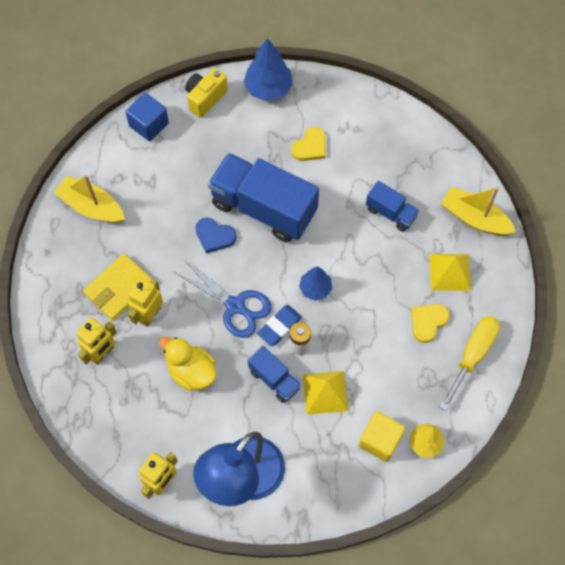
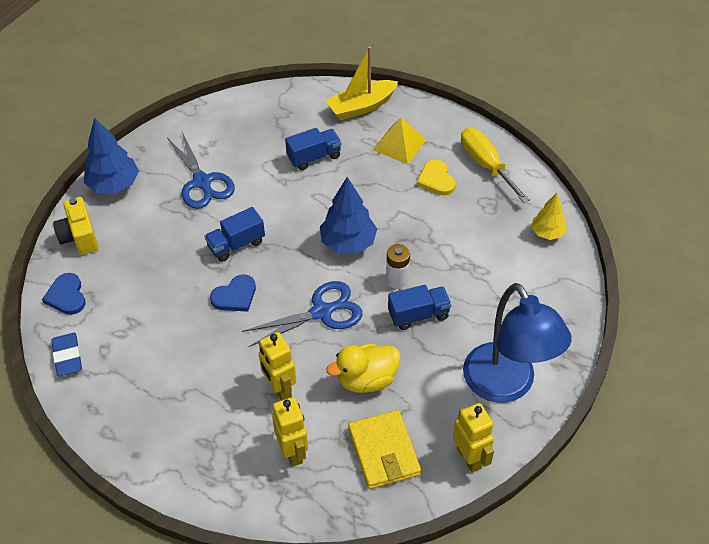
camera: 60 degrees left, 15 degrees down
yellow boat [54,175,125,223] -> none
yellow wallet [83,254,152,321] -> yellow wallet moved to [348,410,421,489]
blue cube [125,93,169,141] -> blue heart [42,273,86,315]
blue truck [208,153,319,242] -> blue truck [205,207,265,262], size x0.49
blue eraser [257,305,302,346] -> blue eraser moved to [51,333,82,376]
yellow heart [291,127,326,161] -> blue scissors [167,132,235,209]
blue tree [299,267,332,301] -> blue tree [320,177,377,254], size x1.61
yellow pyramid [303,371,348,415] -> none
yellow cube [359,411,405,462] -> none

